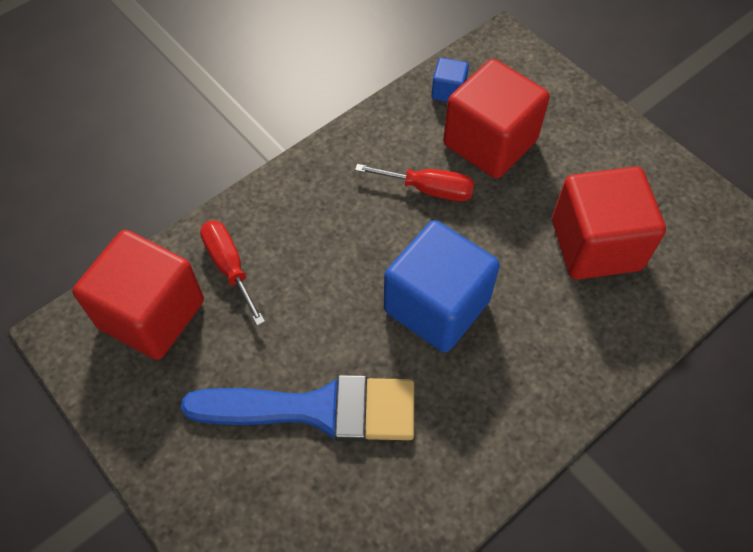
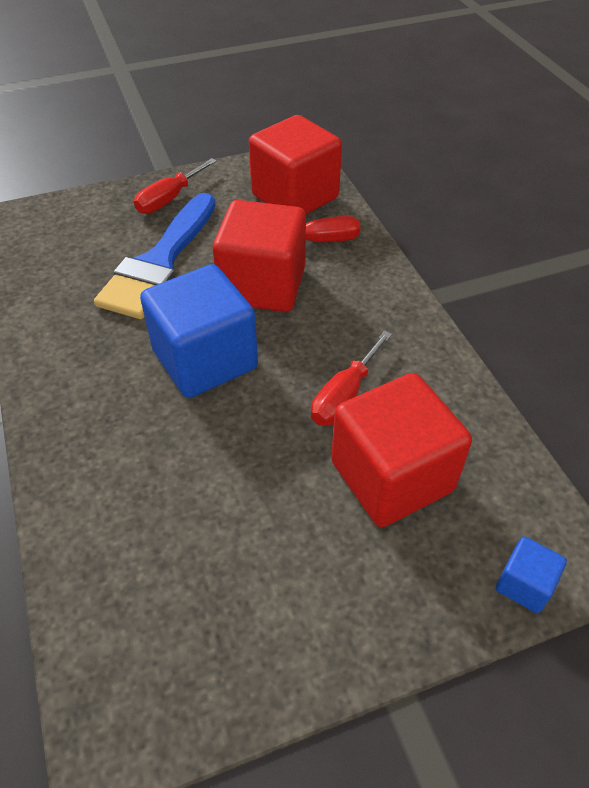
camera: 110 degrees right, 10 degrees down
blue cube [431,58,469,102] -> blue cube moved to [496,537,567,613]
red cube [552,167,666,280] -> red cube moved to [213,200,306,312]
none -> red screwdriver [134,158,217,214]

